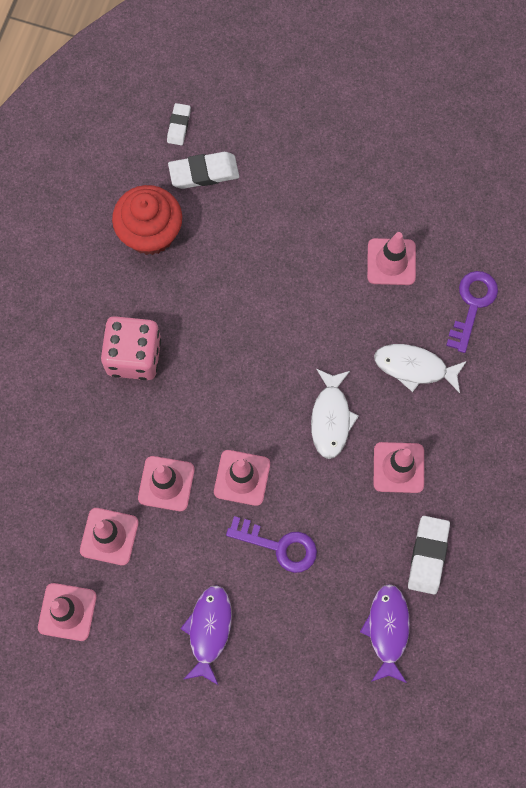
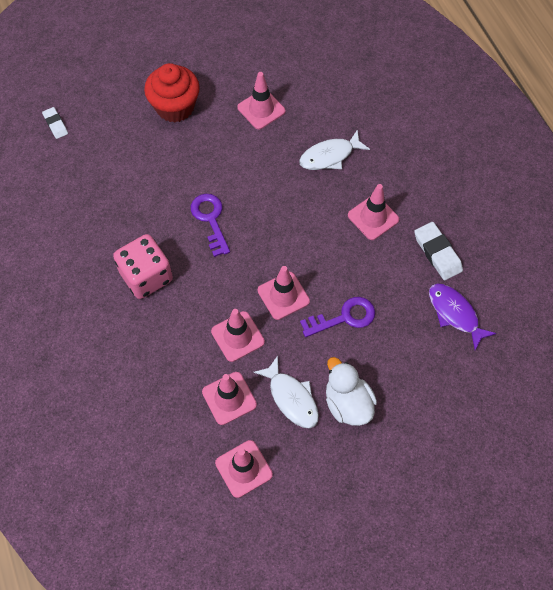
camera: 40 degrees left, 10 degrees down
red cupcake [112,185,182,255] -> red cupcake moved to [144,63,200,122]
white eraser [168,152,239,189] -> none
purple fish [180,585,232,685] -> white duck [326,357,377,426]
white fish [311,369,359,459] -> white fish moved to [253,356,319,428]
purple key [446,271,498,353] -> purple key moved to [191,194,230,257]

